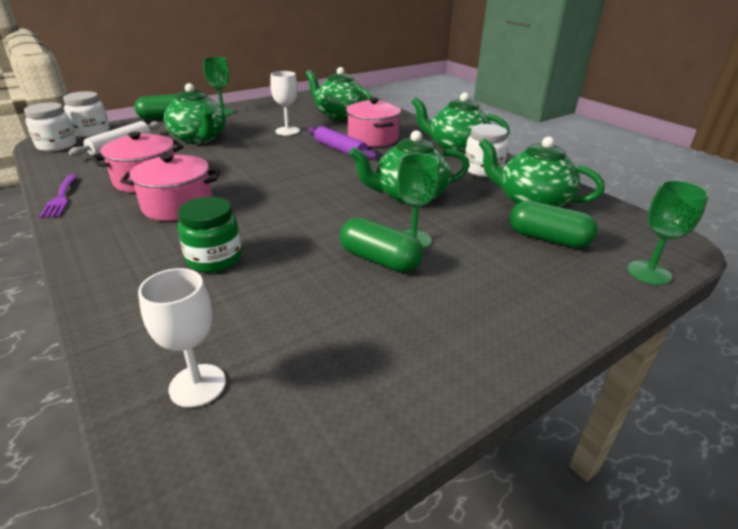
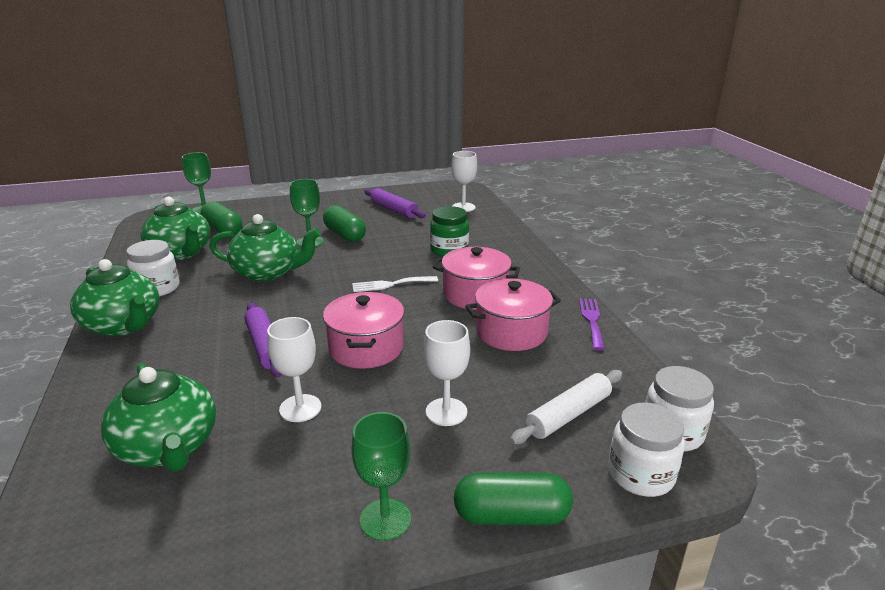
camera: 160 degrees left, 5 degrees down
green teapot [164,83,226,144] -> white goblet [423,320,470,426]
pink pot [346,97,401,147] -> pink pot moved to [323,292,404,369]
none -> white fork [352,276,438,292]
none -> purple rolling pin [364,188,426,218]

